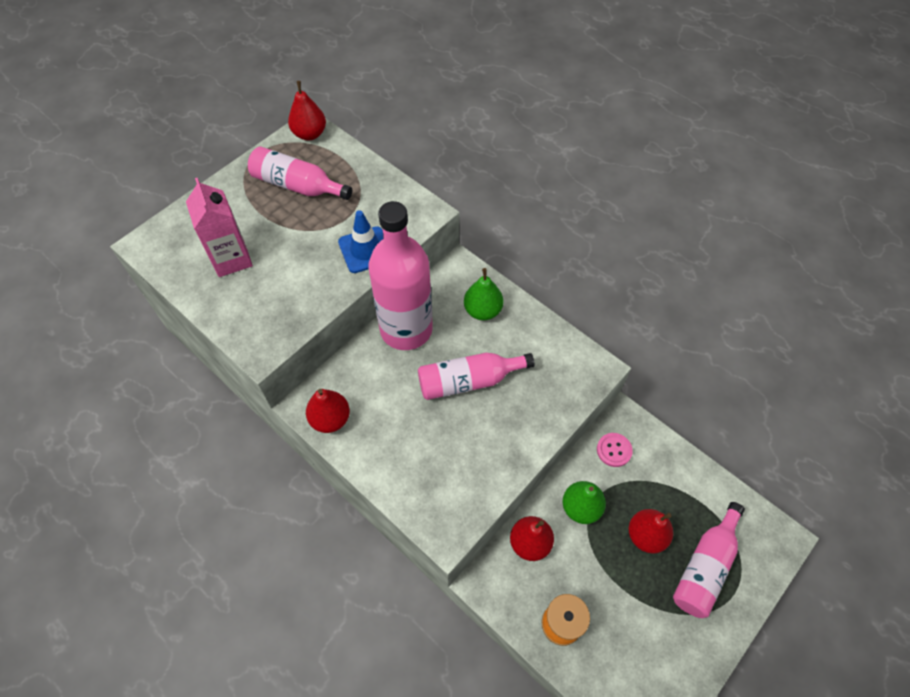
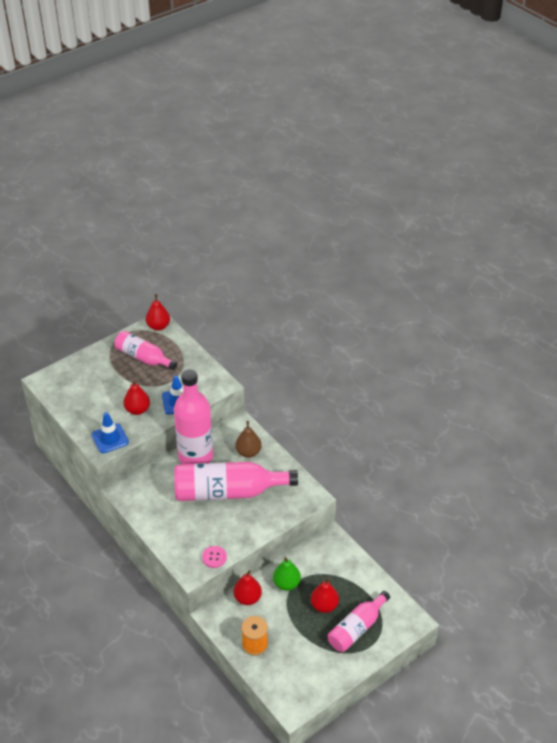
camera: 10 degrees right, 15 degrees down
pink carton [186,178,253,277] -> none
red pear [306,389,350,433] -> red pear moved to [123,380,150,415]
pink bottle [418,353,535,400] -> pink bottle [174,462,298,501], size x1.64
green pear [464,268,503,320] -> brown pear [235,421,262,458]
pink button [597,433,633,467] -> pink button moved to [202,546,227,568]
none -> blue traffic cone [92,412,129,453]

